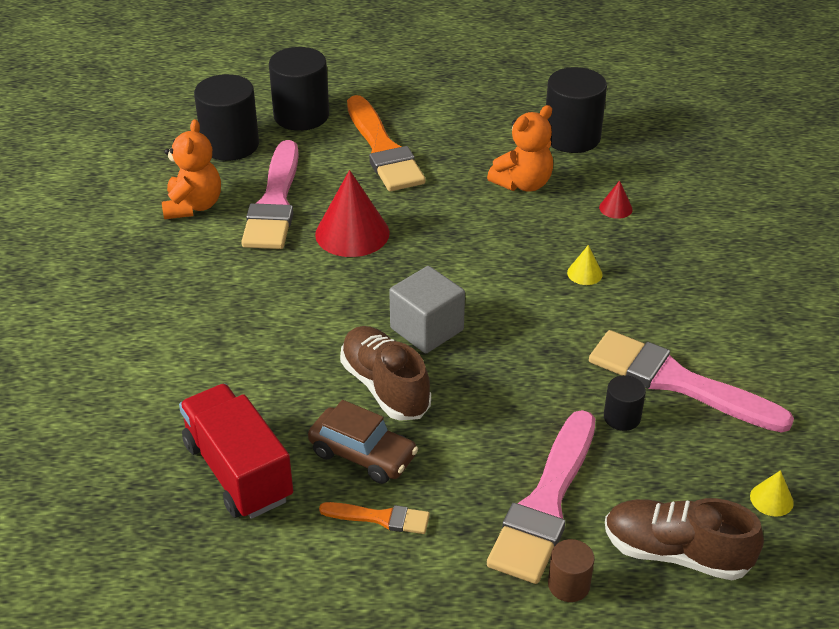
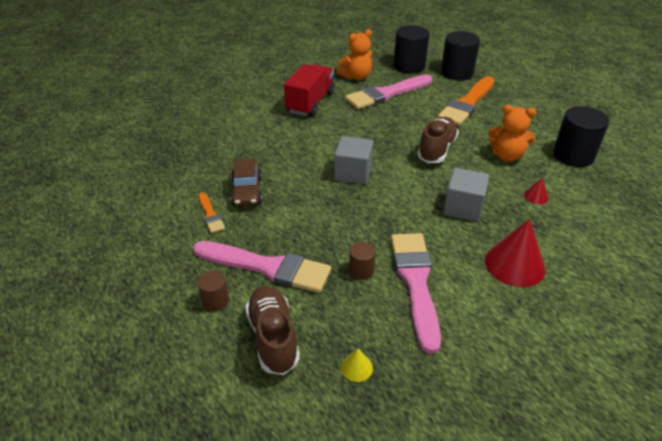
camera: 55 degrees right, 0 degrees up
red truck [179,384,293,519] -> red truck moved to [284,64,335,116]
red cone [315,170,390,257] -> red cone moved to [485,219,546,287]
brown shoe [340,326,431,421] -> brown shoe moved to [417,117,459,163]
pink brush [487,410,596,584] -> pink brush turned 150 degrees counterclockwise [193,241,331,293]
yellow cone [567,245,603,285] -> grey cube [443,168,489,222]
black cylinder [604,375,646,431] -> brown cylinder [349,242,376,280]

